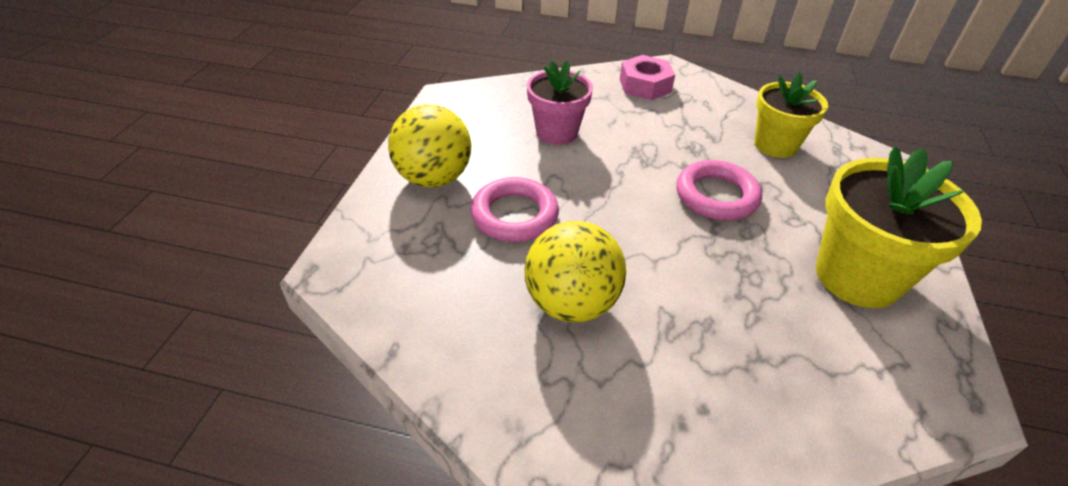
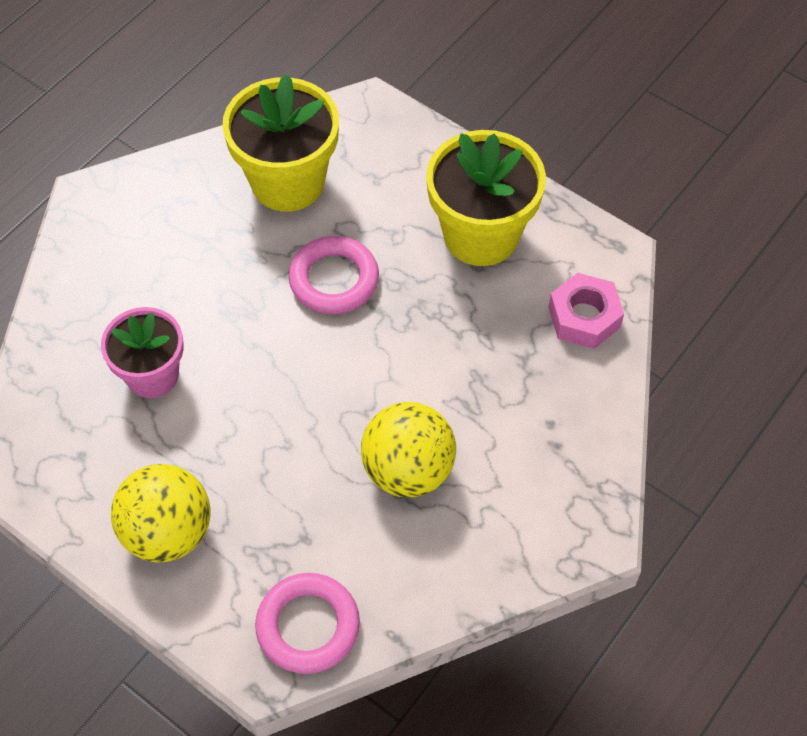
camera: 65 degrees left, 15 degrees up
pink ring [471,177,559,242] -> pink ring moved to [255,573,360,674]
pink nut [620,55,675,100] -> pink nut moved to [548,273,624,349]
yellow flower pot [754,73,828,158] -> yellow flower pot [222,74,339,212], size x1.53

